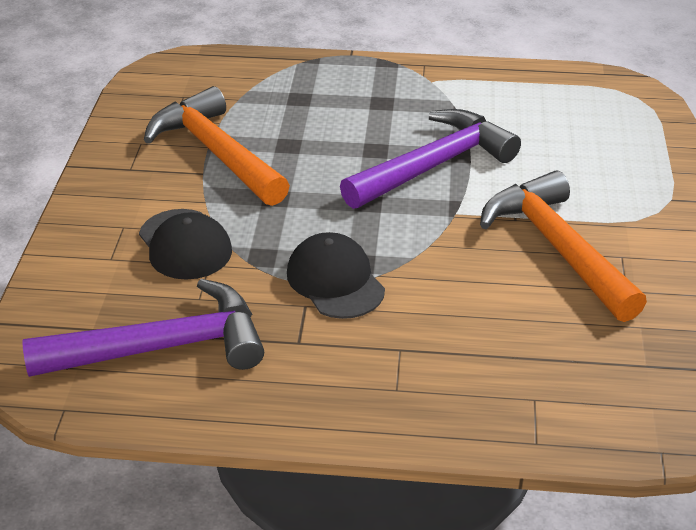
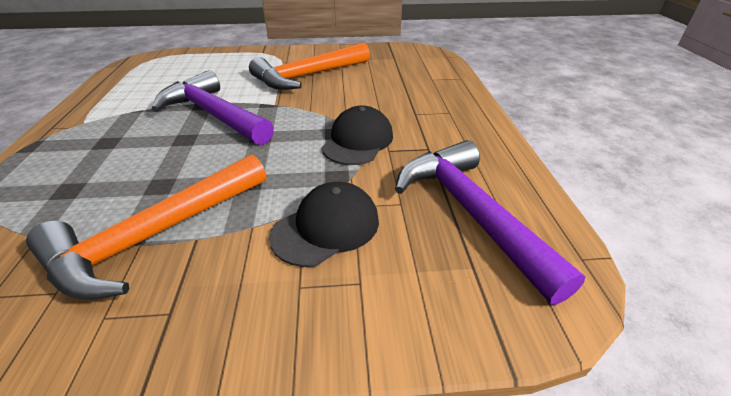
camera: 100 degrees left, 0 degrees up
black cap [287,232,385,319] -> black cap turned 150 degrees clockwise [321,106,393,165]

